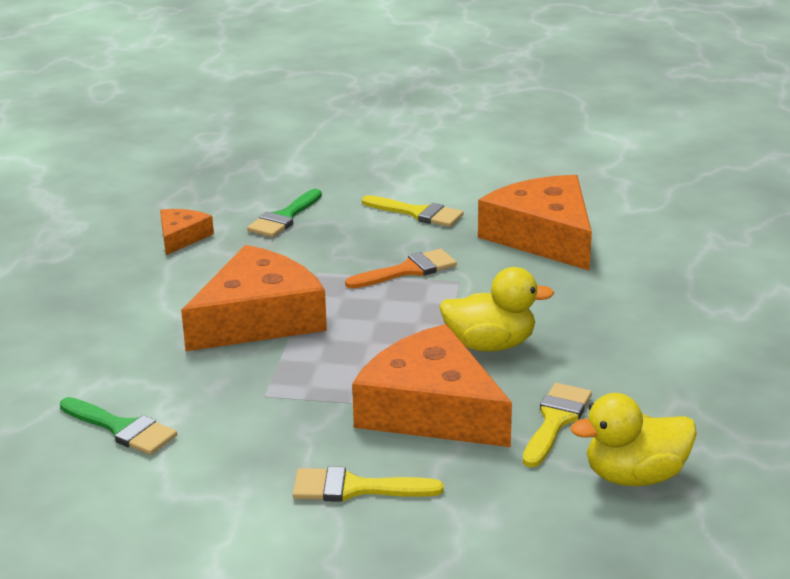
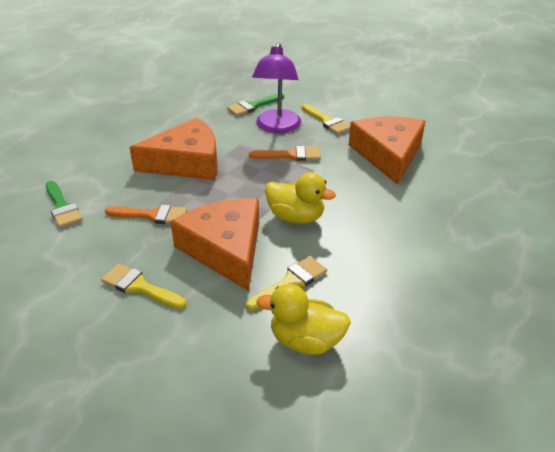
camera: 25 degrees right, 10 degrees up
orange cheese [160,209,214,255] -> none
none -> orange brush [105,205,187,224]
none -> purple lamp [252,42,301,133]

